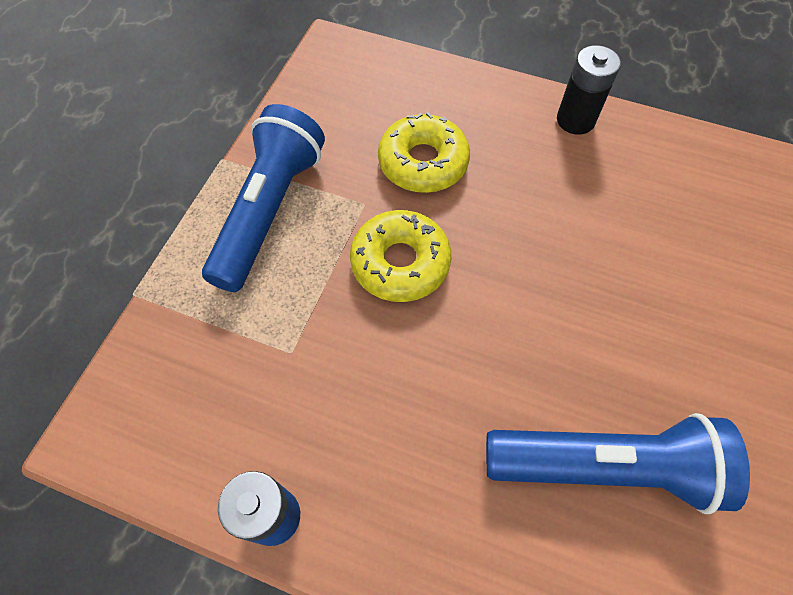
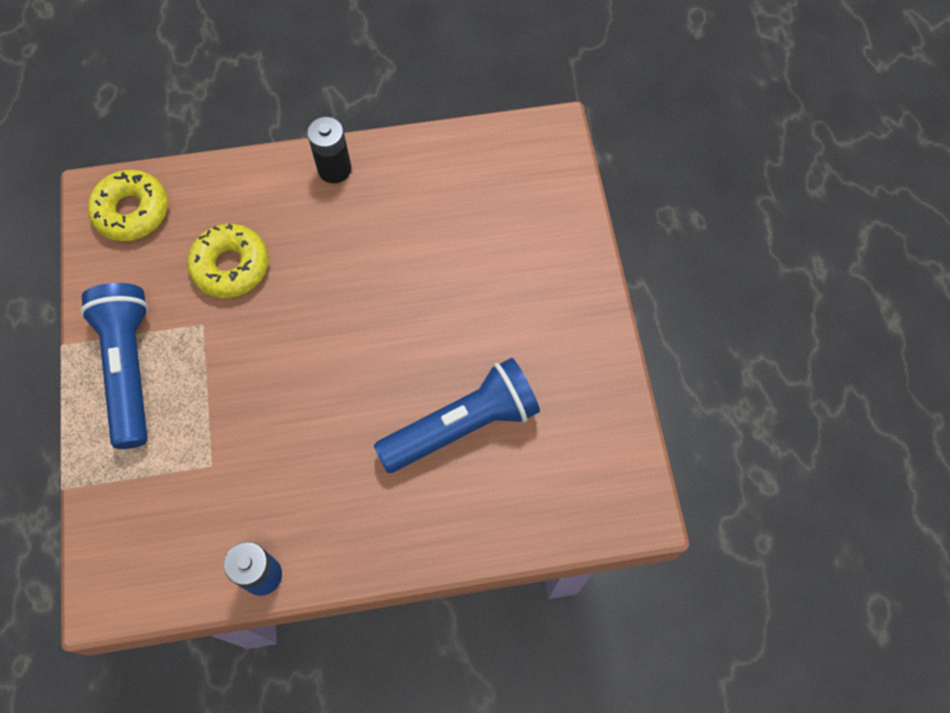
camera: 30 degrees left, 5 degrees up
yellow donut [350,210,451,302] -> yellow donut moved to [88,170,168,241]

